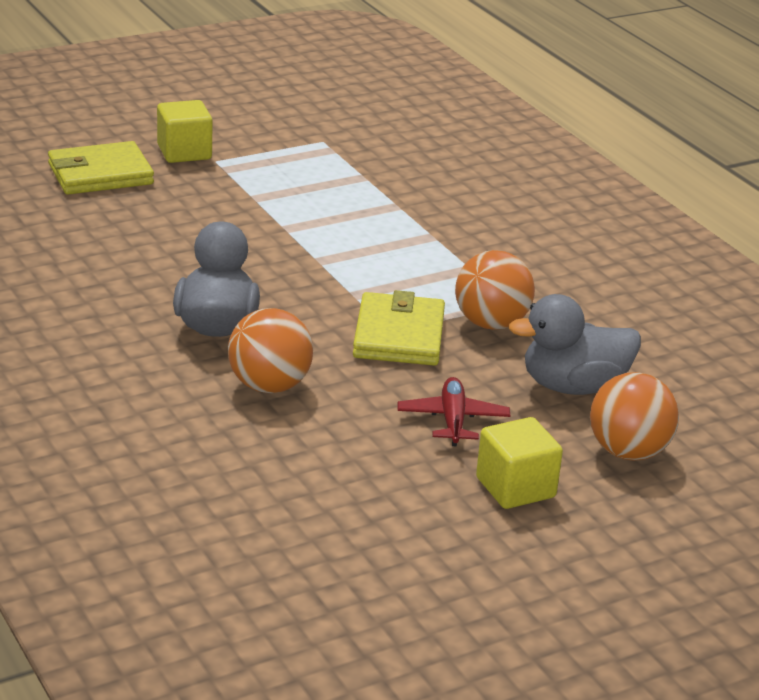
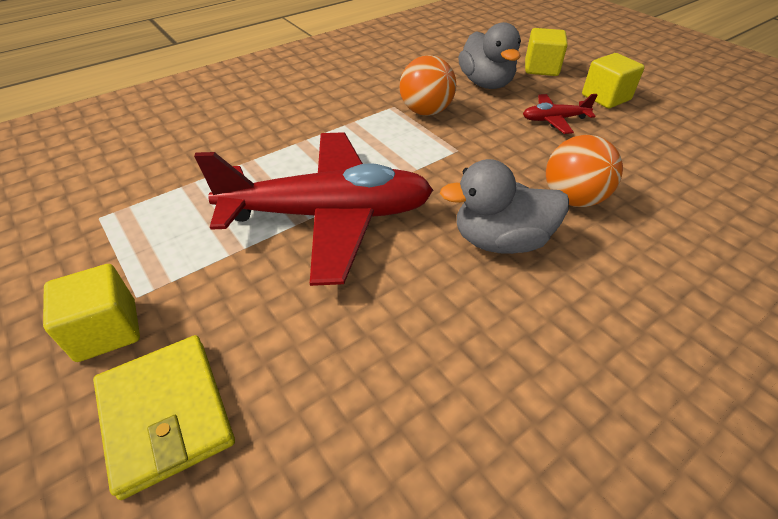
camera: 95 degrees left, 15 degrees up
yellow wallet [353,290,445,366] -> none
orange ball [590,372,679,461] -> yellow cube [525,28,568,76]
none -> red plane [194,132,433,286]

